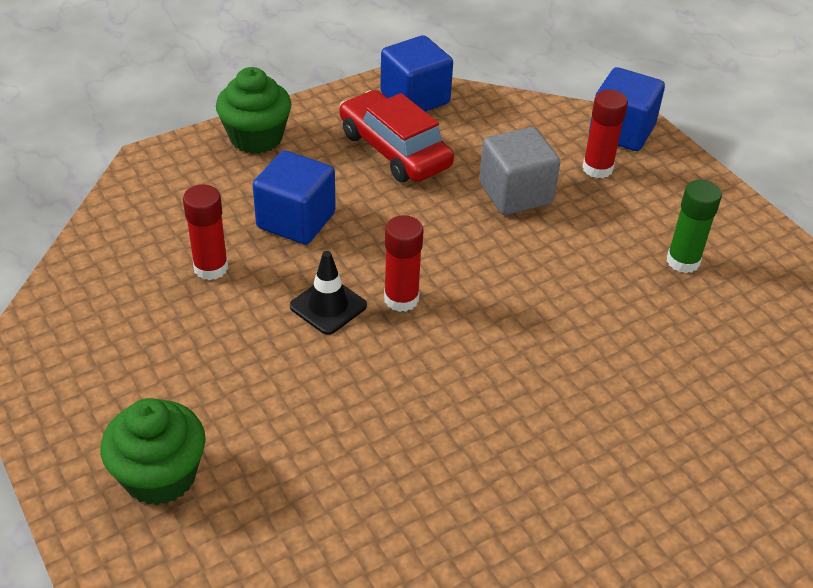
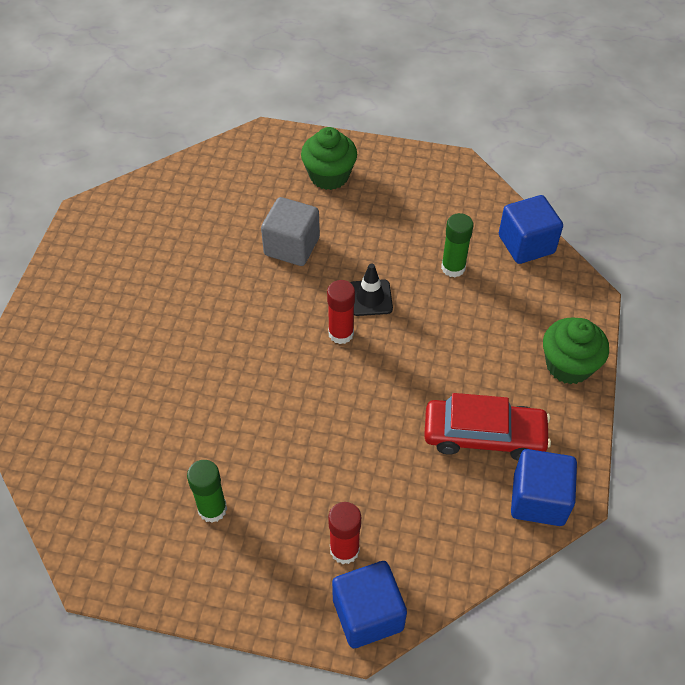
camera: 135 degrees right, 10 degrees up
red glue stick [183,184,228,280] -> green glue stick [441,213,473,277]
blue cube [253,151,336,245] -> blue cube moved to [499,195,563,264]
grey cube [479,127,560,215] -> grey cube moved to [261,197,320,266]

